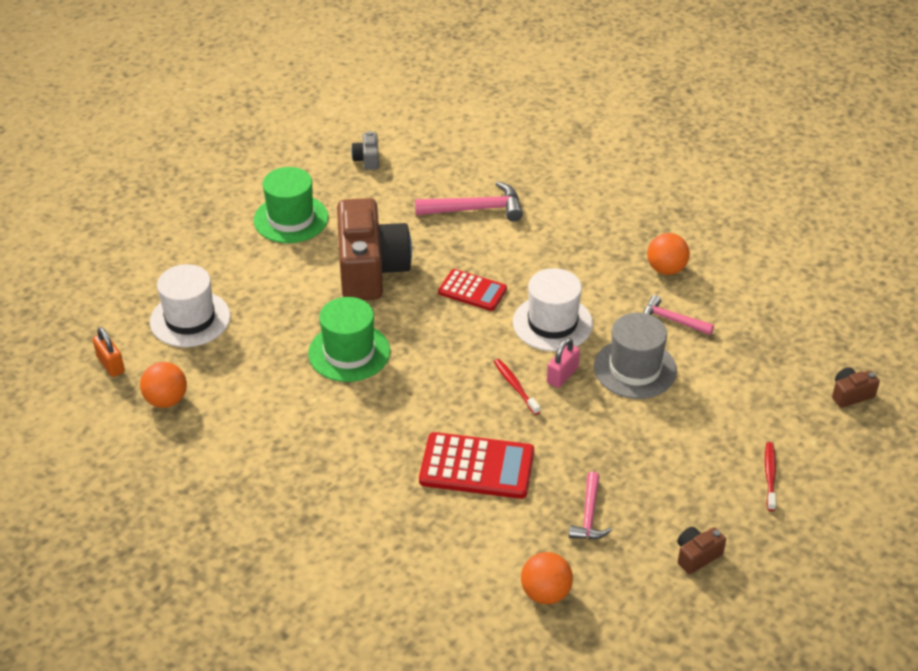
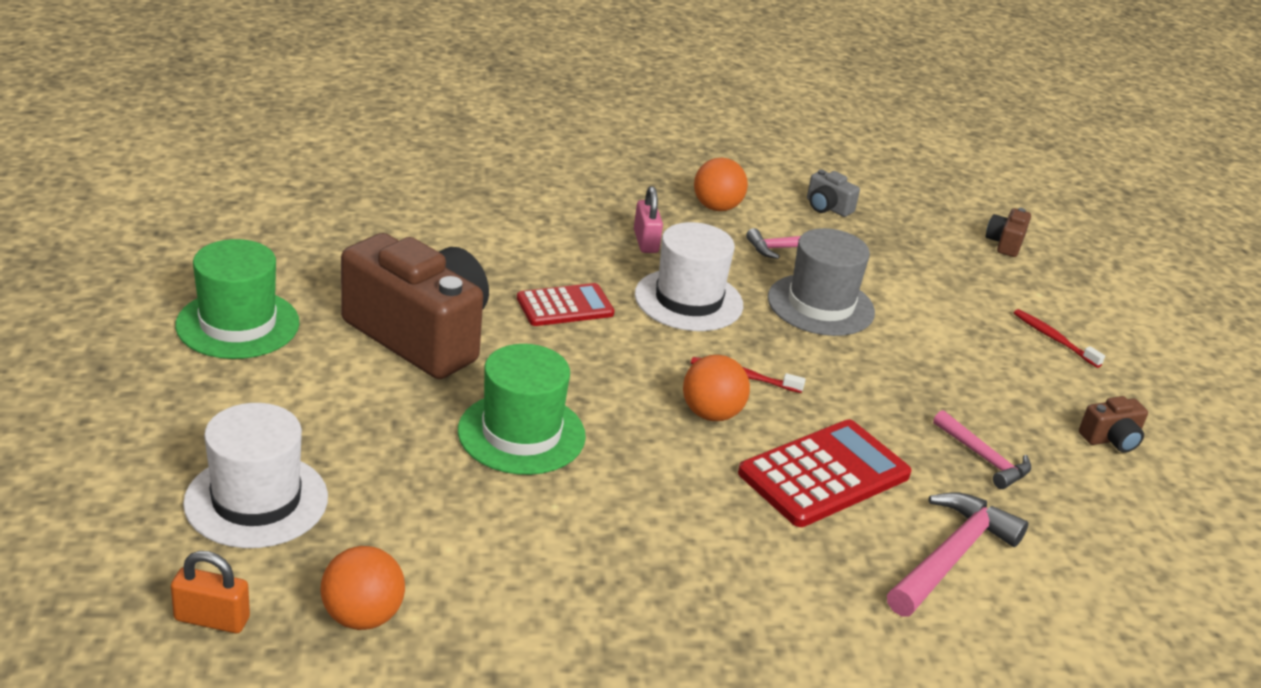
camera: 50 degrees left, 10 degrees down
grey camera [351,131,379,170] -> grey camera moved to [807,169,860,217]
pink hammer [415,181,523,221] -> pink hammer moved to [887,492,1029,616]
orange ball [521,552,573,604] -> orange ball moved to [683,355,750,421]
pink padlock [547,338,580,388] -> pink padlock moved to [634,186,663,253]
brown camera [677,527,726,574] -> brown camera turned 120 degrees counterclockwise [1079,396,1148,453]

